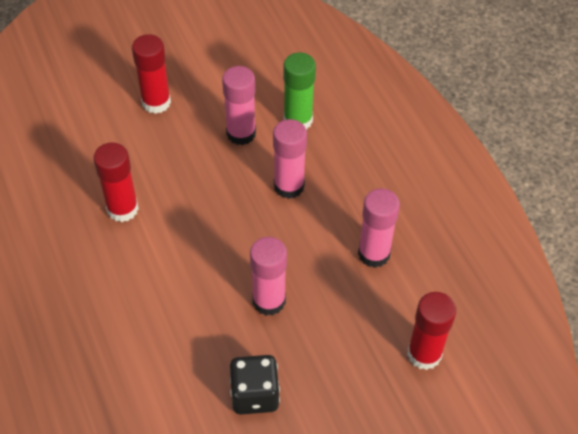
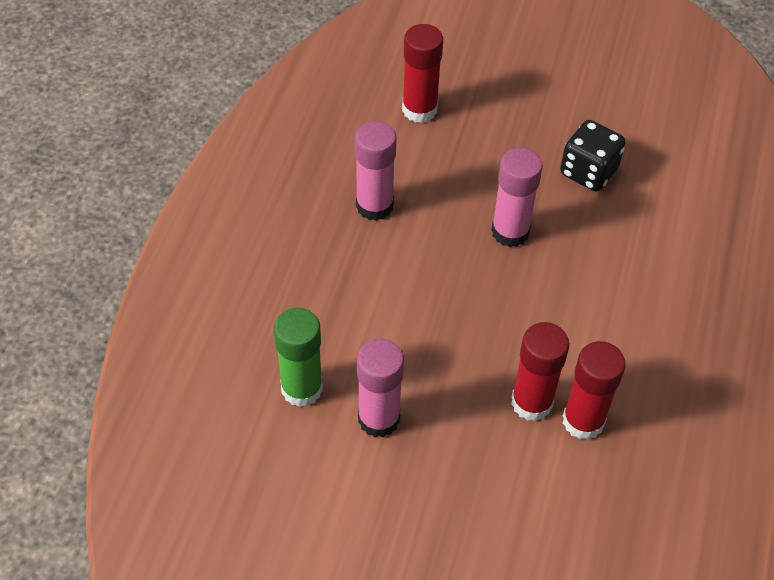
camera: 140 degrees left, 0 degrees up
red glue stick [132,34,171,114] -> red glue stick moved to [511,322,569,421]
pink glue stick [273,119,307,199] -> none

